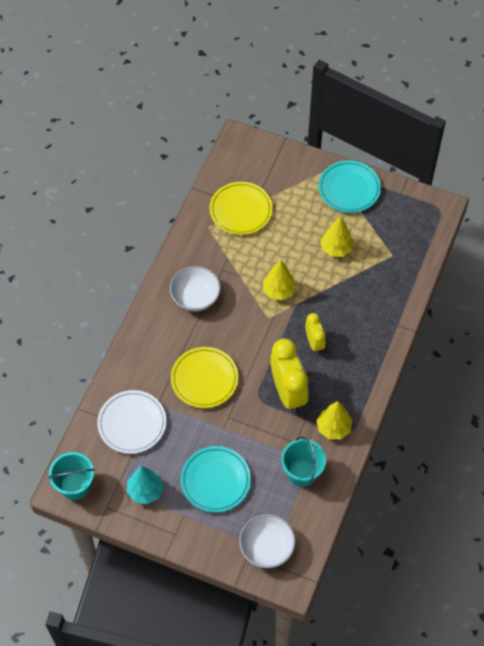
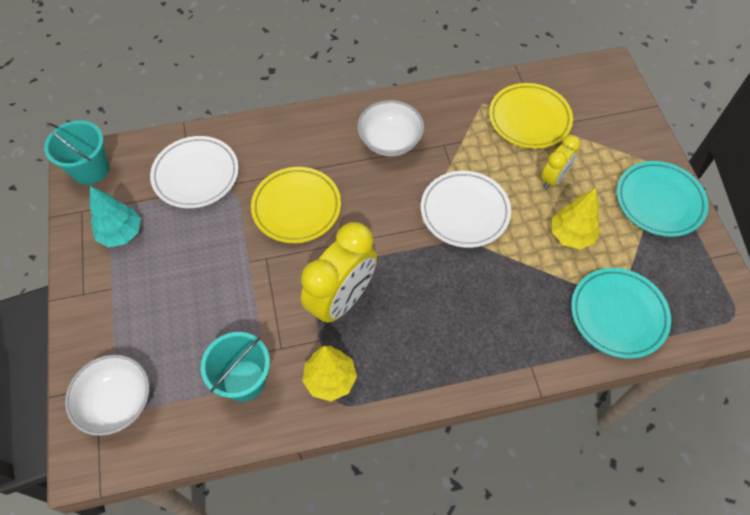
camera: 55 degrees right, 0 degrees up
turquoise plate [180,446,251,513] -> turquoise plate moved to [571,268,671,359]
yellow tree [263,260,297,300] -> white plate [421,171,511,248]
yellow clock [305,313,326,354] -> yellow clock moved to [541,135,580,189]

